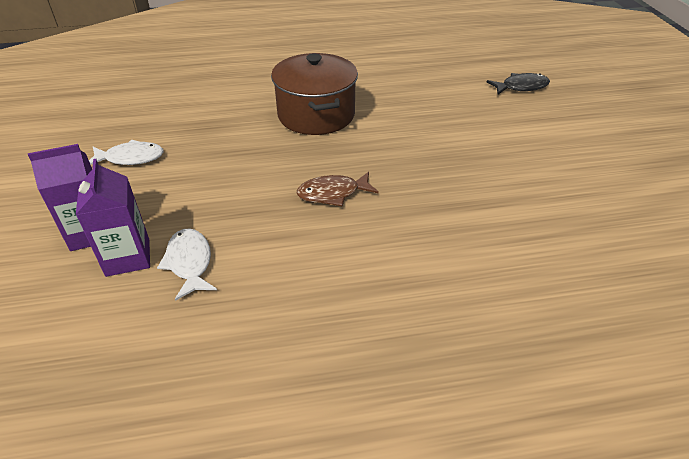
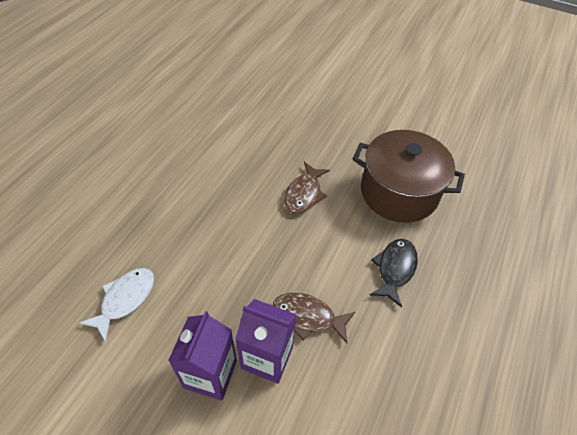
camera: 55 degrees left, 10 degrees up
white fish [157,229,217,301] -> brown fish [273,293,355,343]
brown pot [271,53,358,135] -> brown pot moved to [353,130,465,223]
black fish [487,73,550,94] -> black fish moved to [370,239,418,307]

